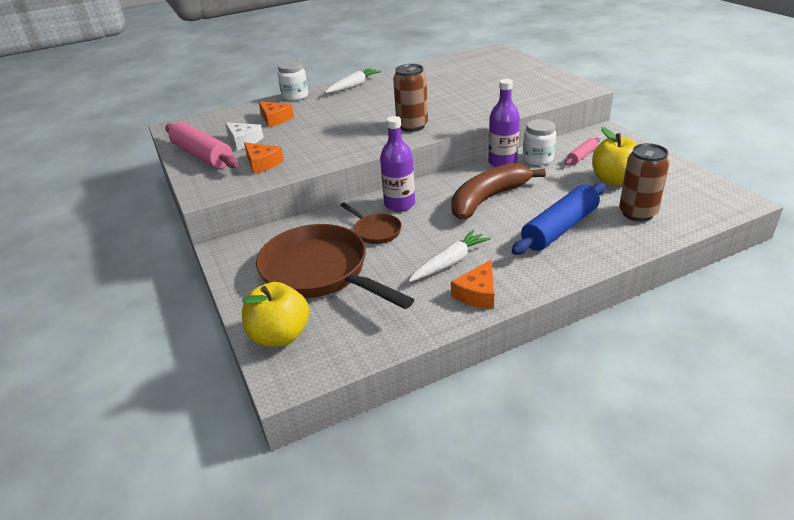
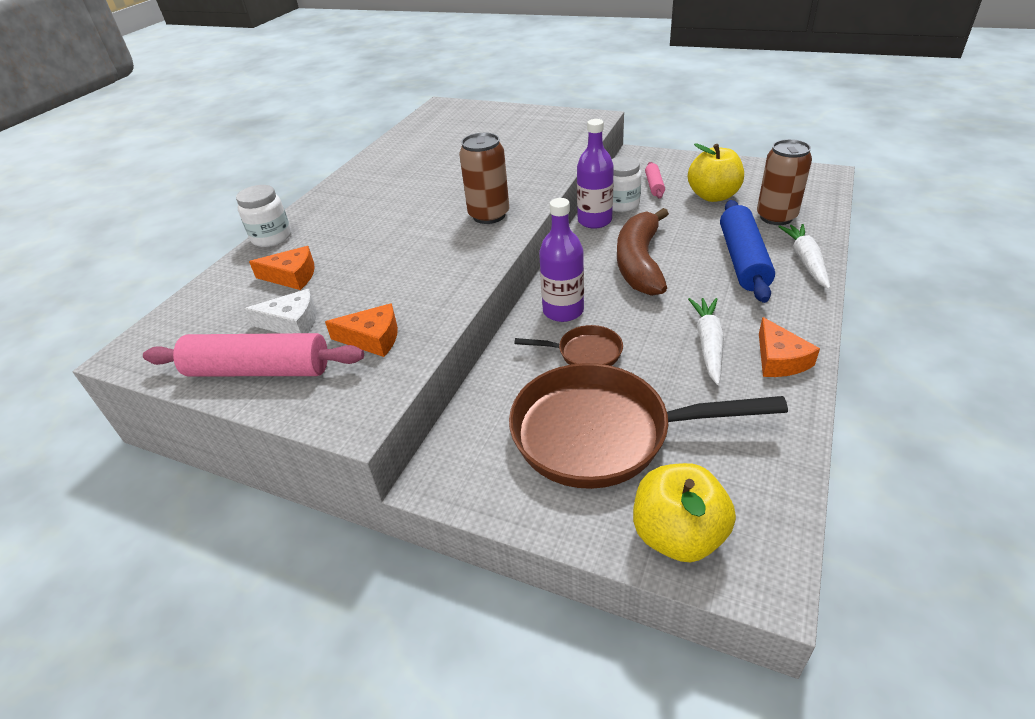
camera: 40 degrees left, 5 degrees up
white carrot [325,68,381,93] -> white carrot moved to [778,224,830,289]

